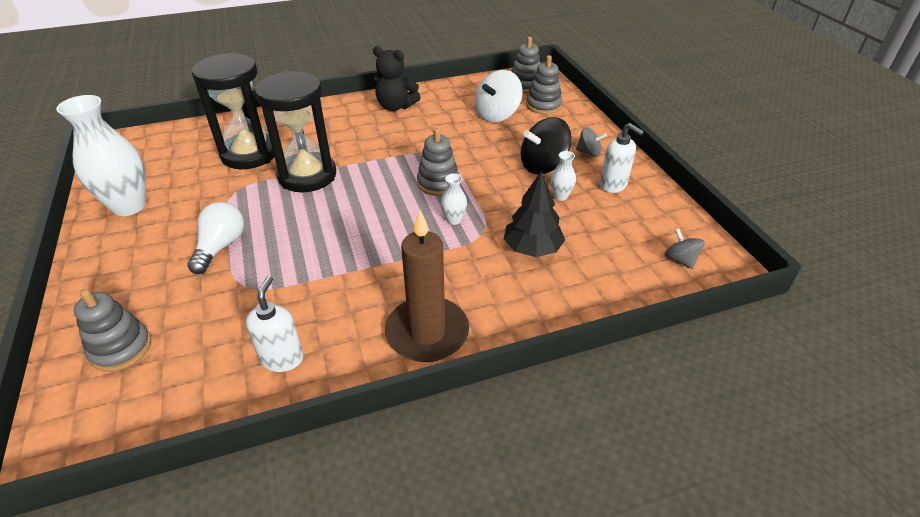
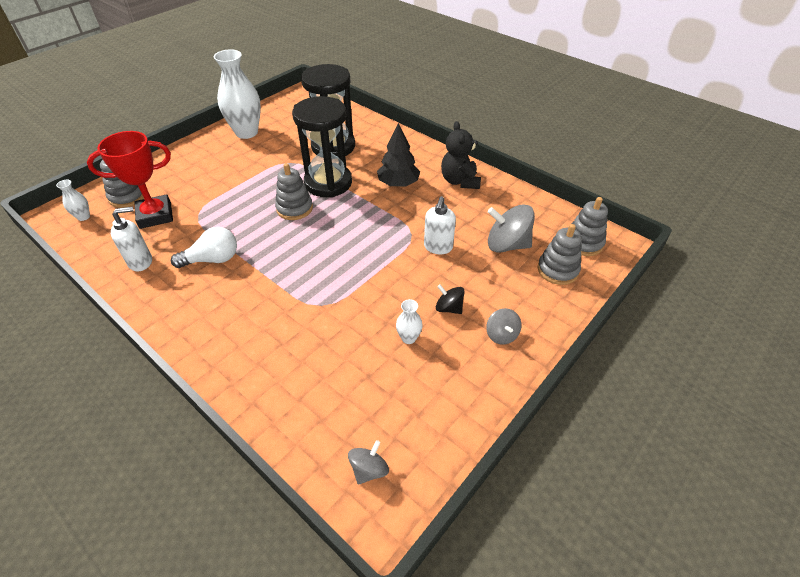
camera: 60 degrees right, 5 degrees up
white light bulb [187,202,244,274] -> white light bulb moved to [171,227,237,268]
brown candle [385,210,469,362] -> none
grey stacking toy [417,128,459,196] -> grey stacking toy moved to [275,163,313,220]
white vase [441,173,467,225] -> white vase moved to [56,180,90,221]
white spinning top [475,70,522,122] -> grey spinning top [488,204,535,253]
black tree [504,171,565,257] -> black tree moved to [377,123,420,187]
black spinning top [521,117,572,174] -> black spinning top [436,284,465,314], size x0.55
white soap dispenser [600,123,644,193] -> white soap dispenser moved to [424,196,456,254]
none -> red trophy [87,131,173,229]

